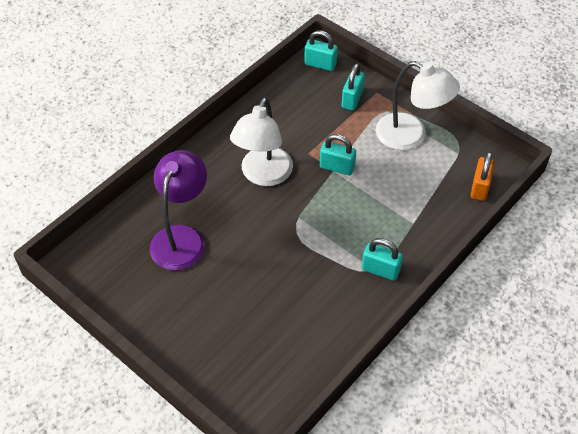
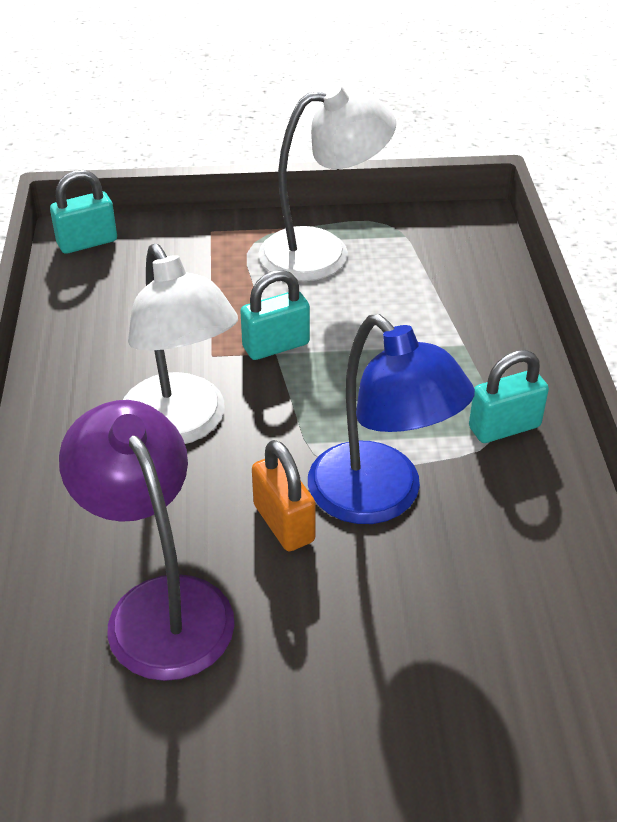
camera: 45 degrees left, 10 degrees down
turquoise padlock [342,63,365,111] -> none
orange padlock [471,152,495,201] -> orange padlock moved to [252,440,316,551]
none -> blue lamp [308,314,475,524]

